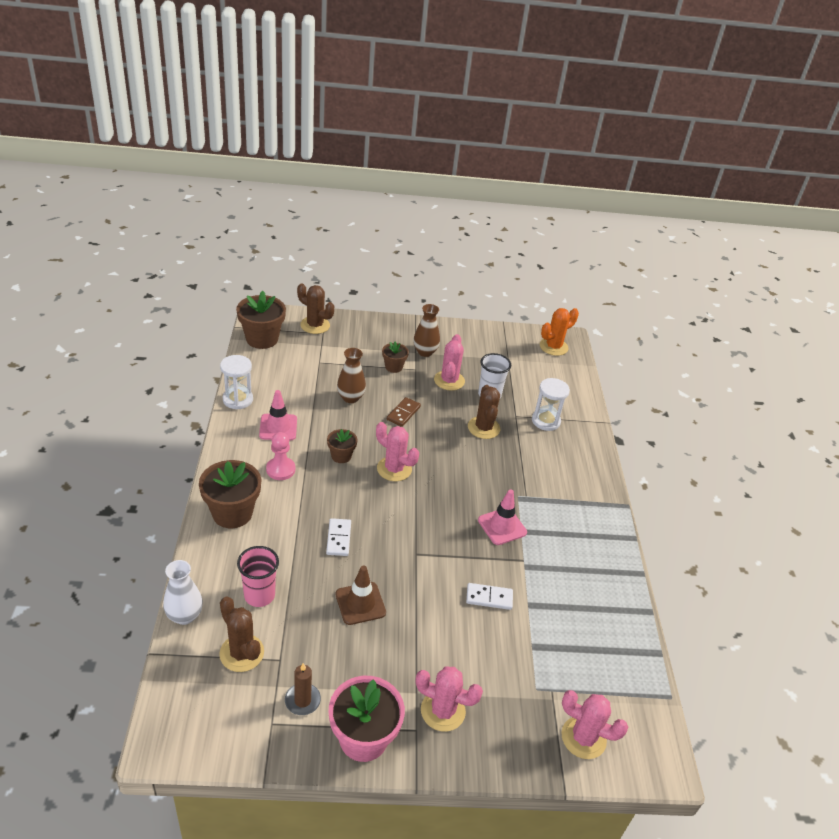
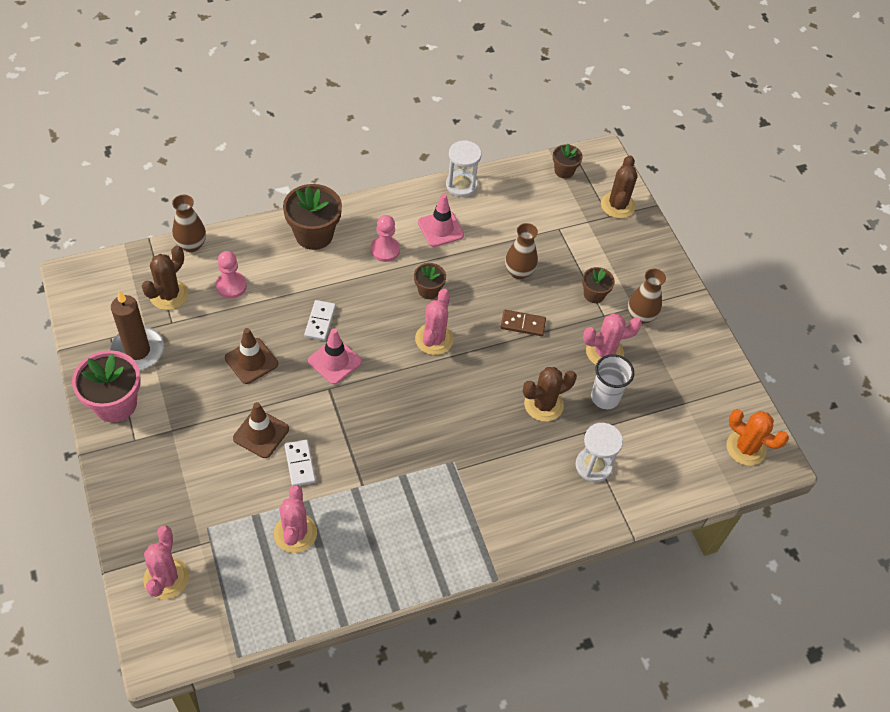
camera: 70 degrees right, 15 degrees up
white vase [163,560,203,625] -> brown vase [172,195,206,252]
brown flower pot [236,291,286,349] -> brown flower pot [553,144,583,179], size x0.55
pink cup [237,546,279,607] -> pink pawn [216,251,247,299]
brown candle [285,663,321,715] -> brown candle [110,290,164,370], size x1.71
white domino [326,518,351,556] -> white domino turned 60 degrees counterclockwise [304,300,336,341]
pink cactus [416,667,483,732] -> pink cactus moved to [274,485,317,553]
pink traffic cone [478,489,527,545] -> pink traffic cone moved to [308,328,362,384]
none -> brown traffic cone [233,402,289,458]

